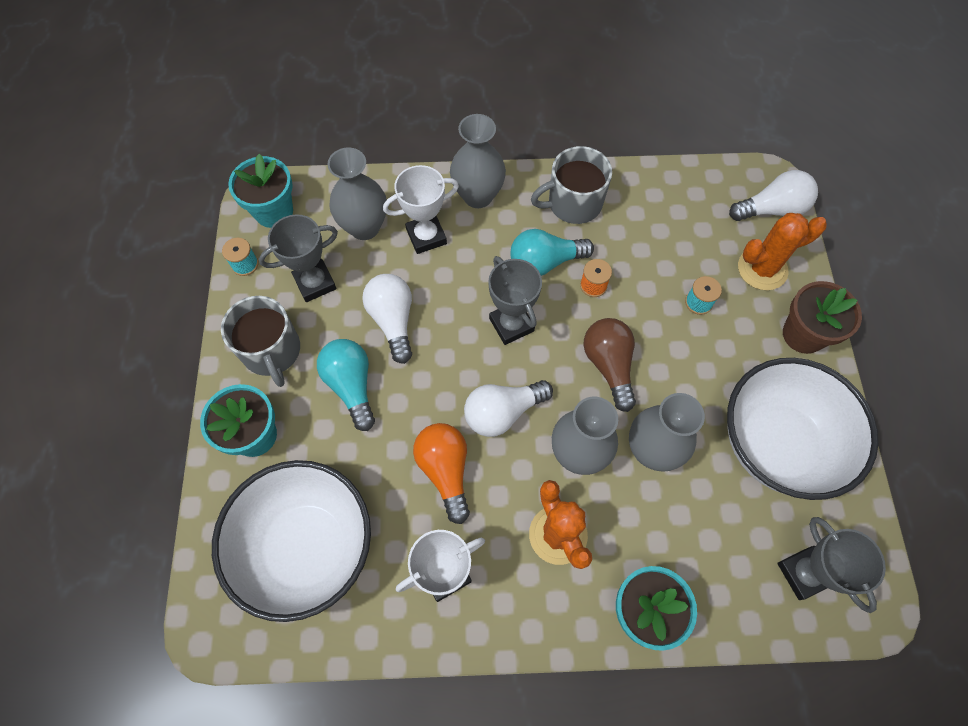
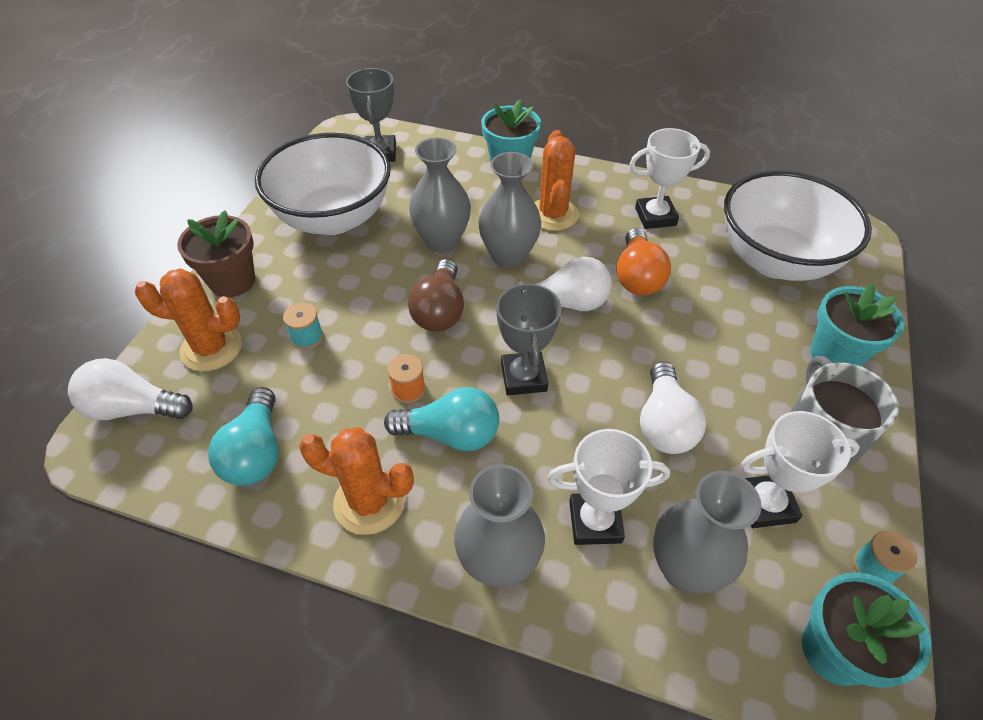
camera: 160 degrees left, 15 degrees down
grey trophy [259,214,338,302] -> white trophy [741,411,860,528]
turquoise light bulb [317,339,375,431] -> turquoise light bulb moved to [208,387,279,486]
grey mug [531,146,612,224] -> orange cactus [299,427,414,535]

